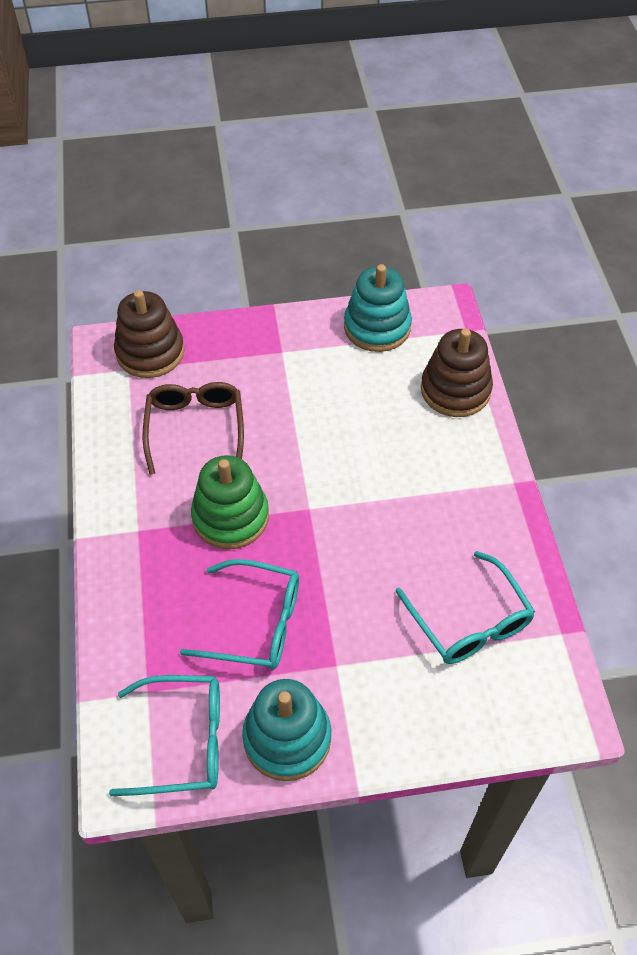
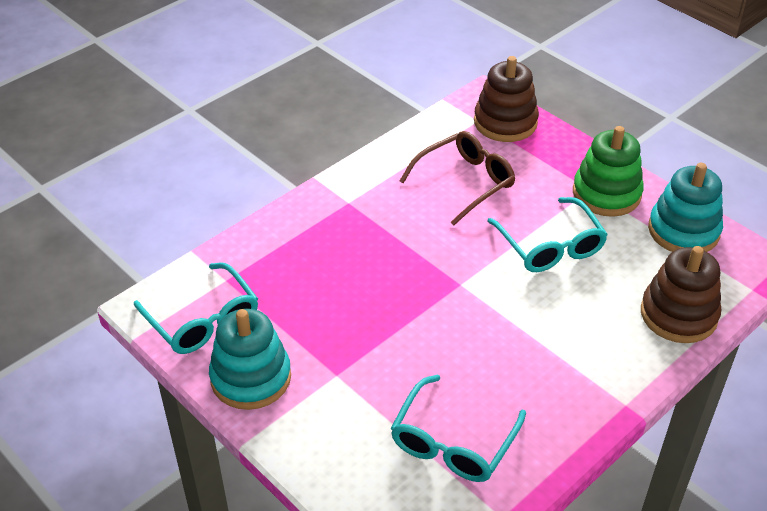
camera: 55 degrees right, 10 degrees down
turquoise glasses [180,559,299,670] -> turquoise glasses moved to [487,197,608,272]
green stacking toy [191,455,269,549] -> green stacking toy moved to [573,126,644,217]

